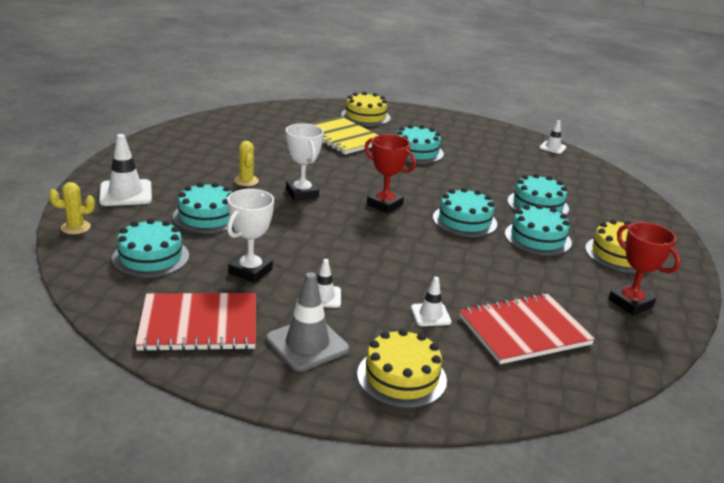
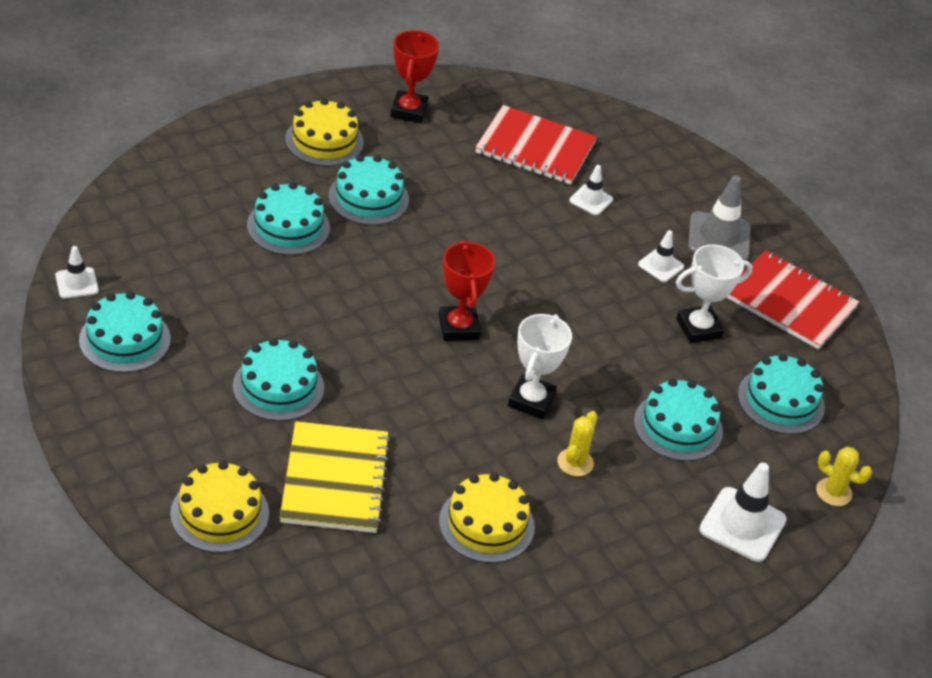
camera: 140 degrees left, 15 degrees up
yellow cake [357,329,447,408] -> yellow cake moved to [439,473,535,563]
turquoise cake [433,188,497,237] -> turquoise cake moved to [79,291,171,373]

